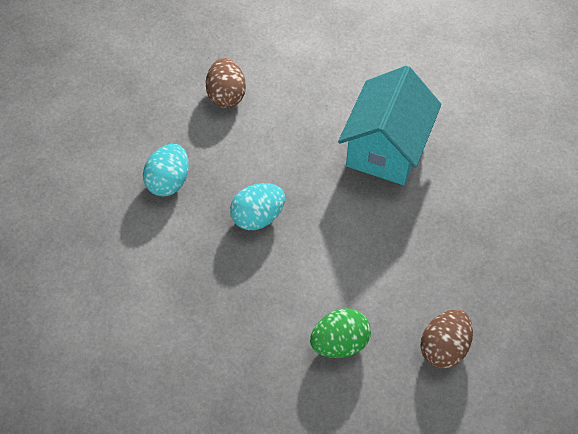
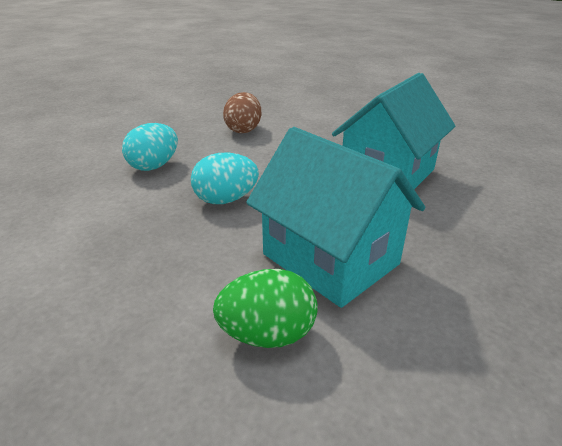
camera: 15 degrees right, 25 degrees down
brown egg [420,309,473,368] -> none
none -> turquoise house [246,127,425,308]

